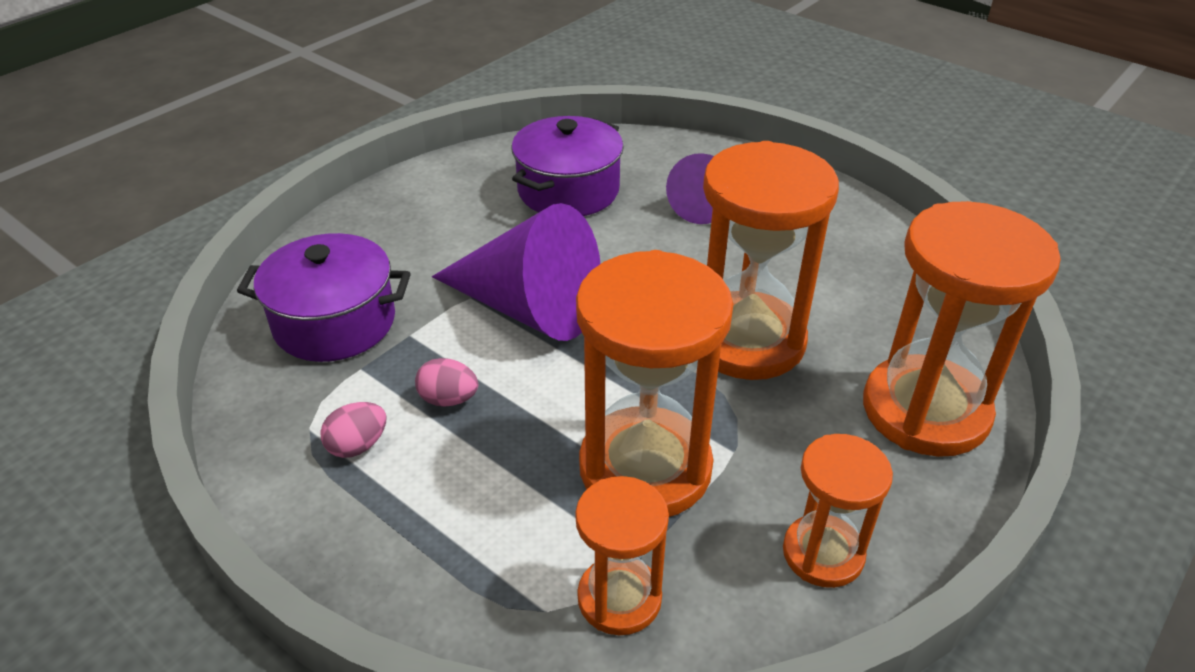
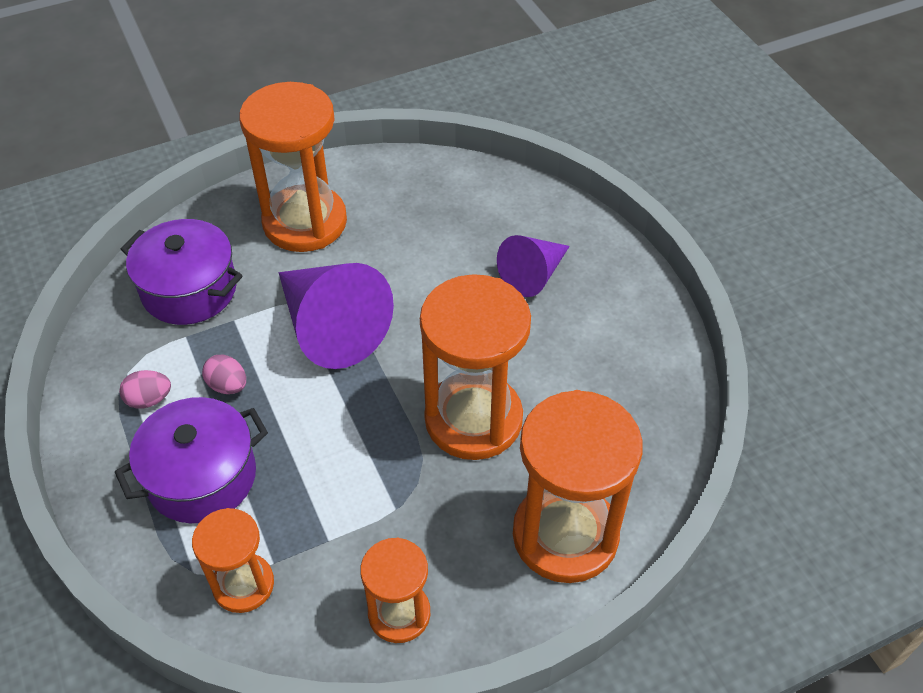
camera: 25 degrees right, 10 degrees up
purple pot [511,116,624,216] -> purple pot moved to [115,397,268,523]
orange hourglass [576,250,733,517] -> orange hourglass moved to [239,82,347,252]

